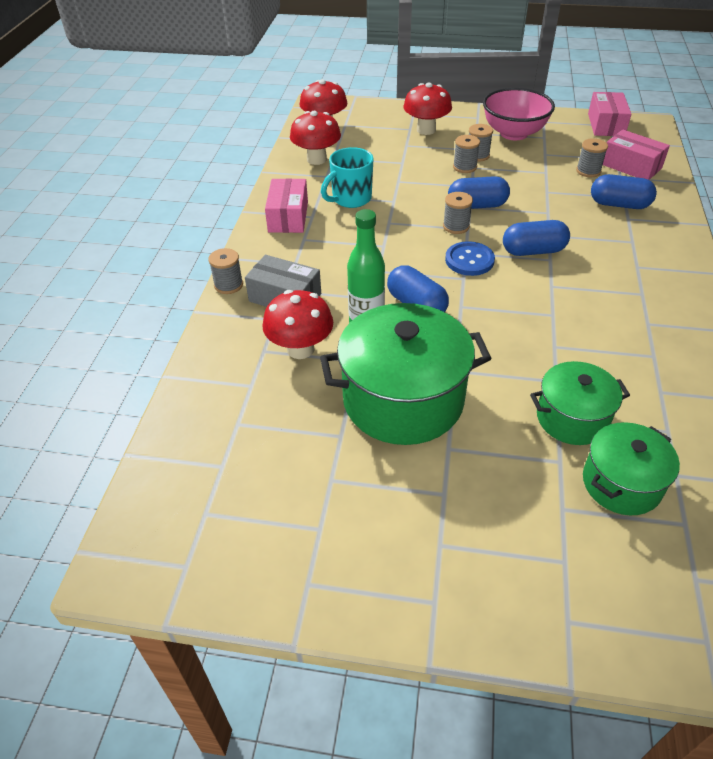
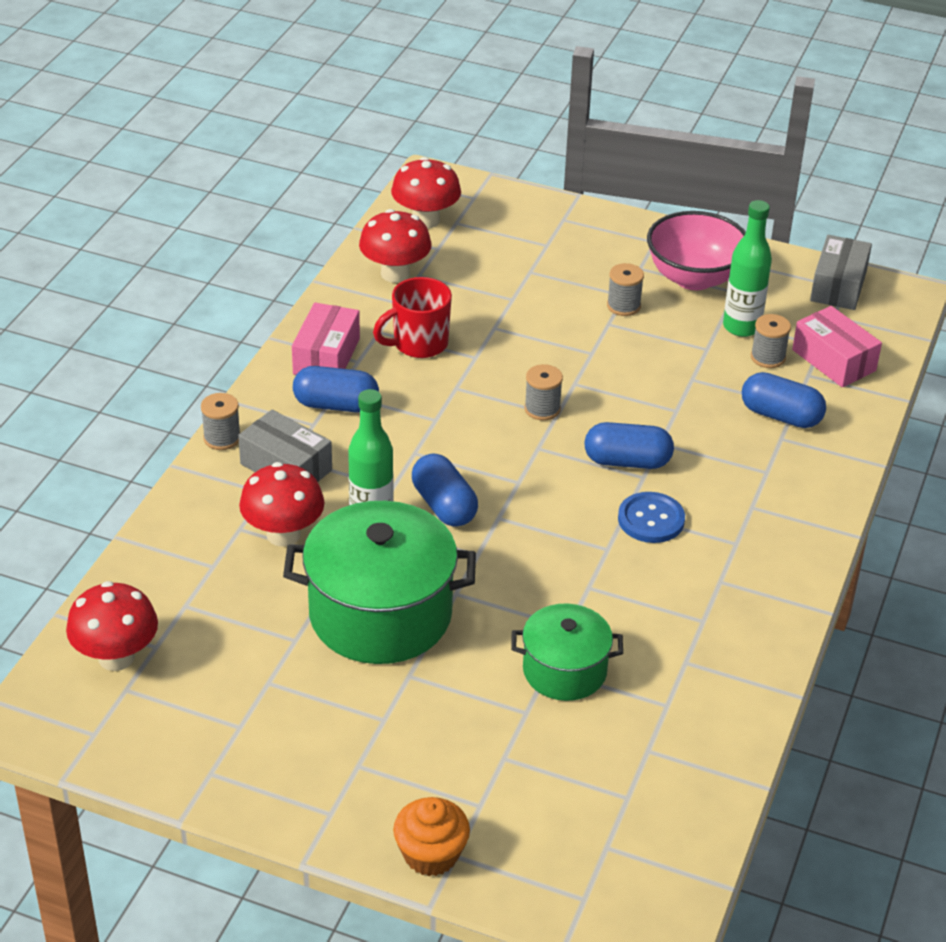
camera: 10 degrees right, 5 degrees down
turquoise mug [321,147,374,208] -> red mug [373,277,452,358]
red mushroom [403,82,452,135] -> red mushroom moved to [66,581,158,671]
blue button [445,241,495,276] -> blue button moved to [618,492,685,543]
blue capsule [448,176,510,209] -> blue capsule moved to [293,366,379,413]
grey spool [453,135,480,173] -> none
green pot [583,422,680,515] -> none
pink box [588,92,631,136] -> grey box [810,235,872,310]
none -> orange cupcake [393,797,470,876]
none -> green bottle [723,200,772,337]

